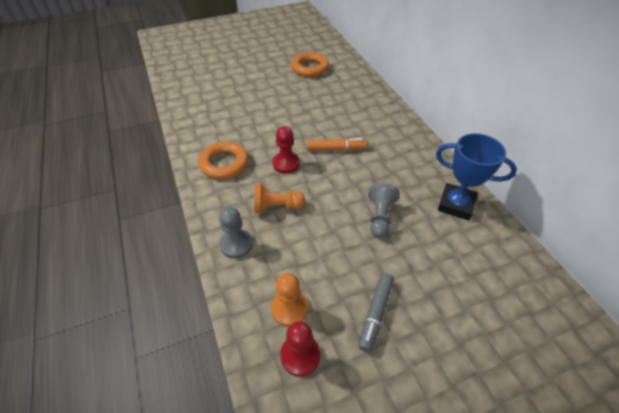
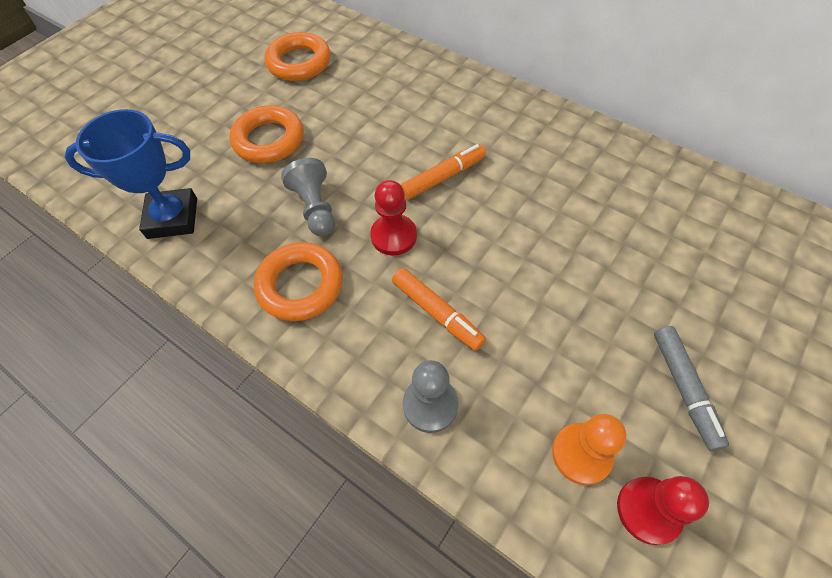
camera: 30 degrees left, 10 degrees up
orange pawn [254,183,305,214] -> orange marker [392,268,486,351]
grey pawn [368,183,400,238] -> grey pawn moved to [281,158,335,236]
blue trophy [436,133,517,220] -> blue trophy moved to [64,109,197,239]
none -> orange ring [230,105,304,163]

